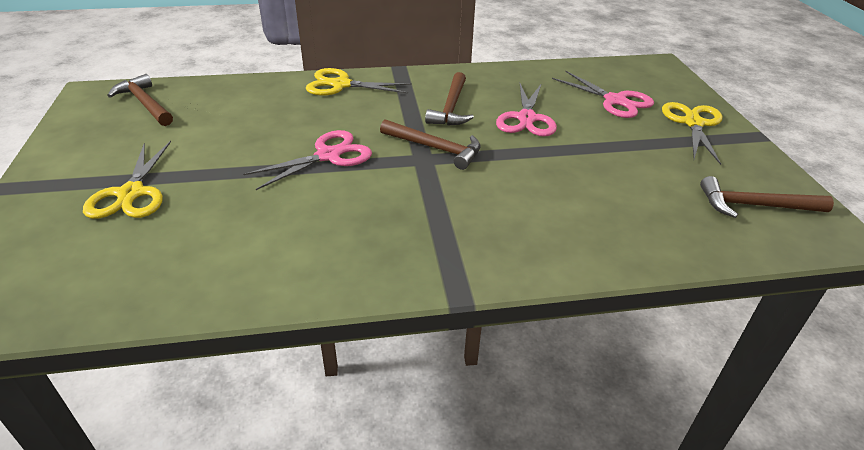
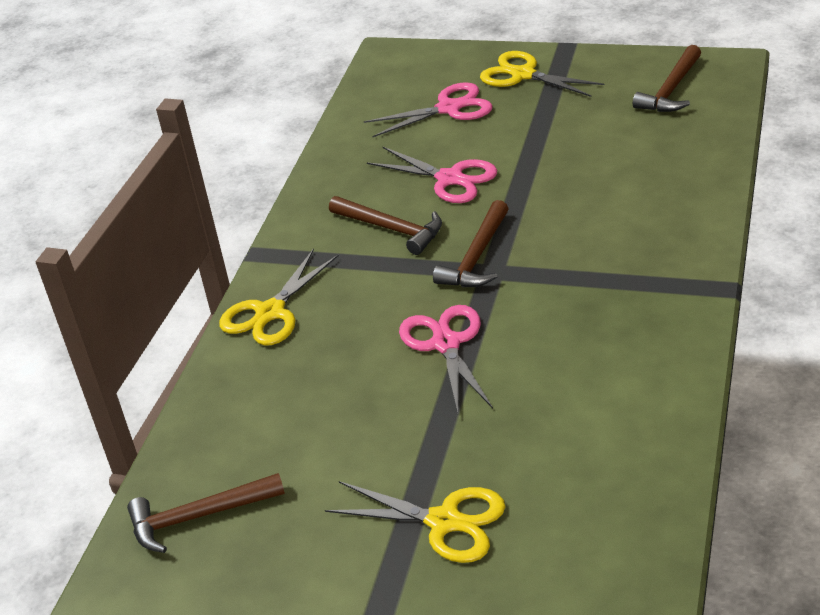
camera: 60 degrees left, 0 degrees up
brown hammer [380,119,481,170] -> brown hammer turned 150 degrees clockwise [433,200,509,287]

